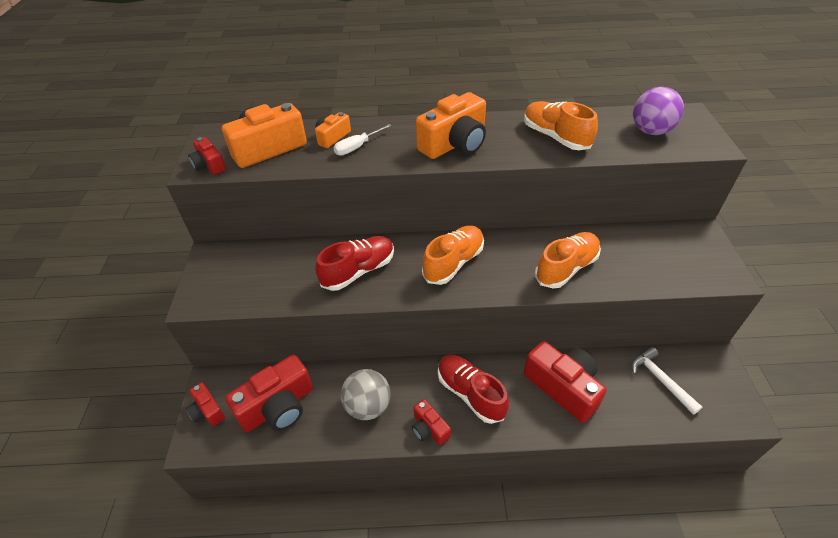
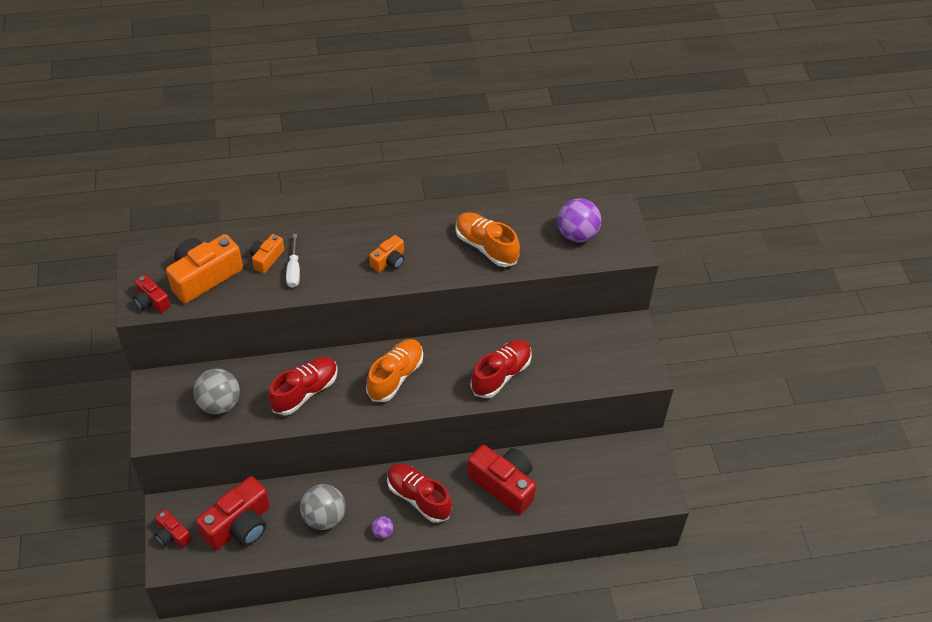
camera: 10 degrees left, 5 degrees up
white screwdriver [333,124,392,156] -> white screwdriver turned 45 degrees counterclockwise [286,234,300,288]
red camera [412,399,451,445] -> purple ball [372,517,394,539]
orange camera [416,92,486,159] -> orange camera [369,235,404,272], size x0.53
orange shoe [535,232,601,289] -> red shoe [470,340,532,398]
white hammer [631,347,702,415] -> none
none -> grey ball [193,369,240,414]

